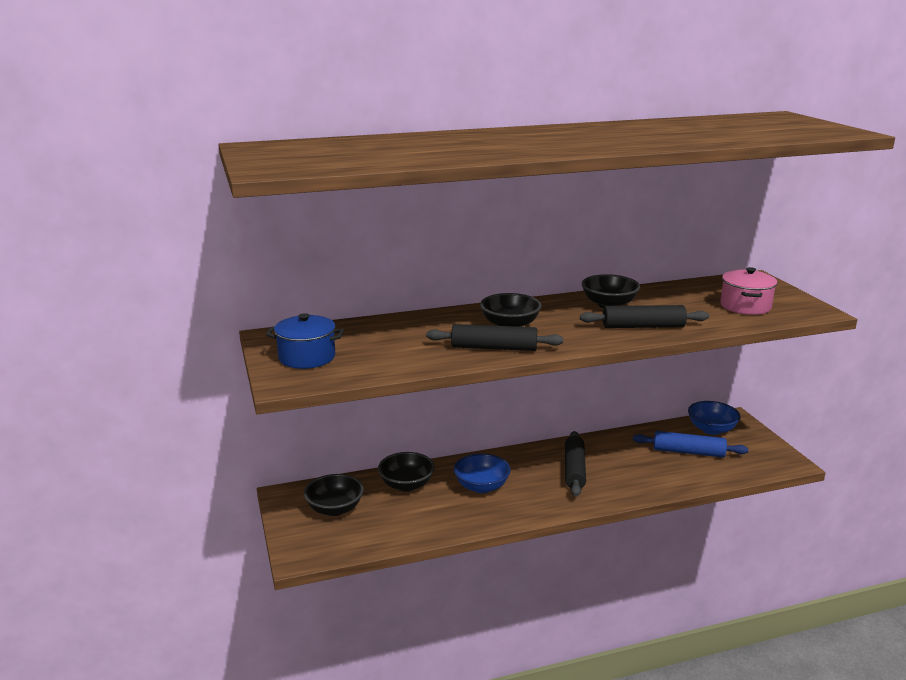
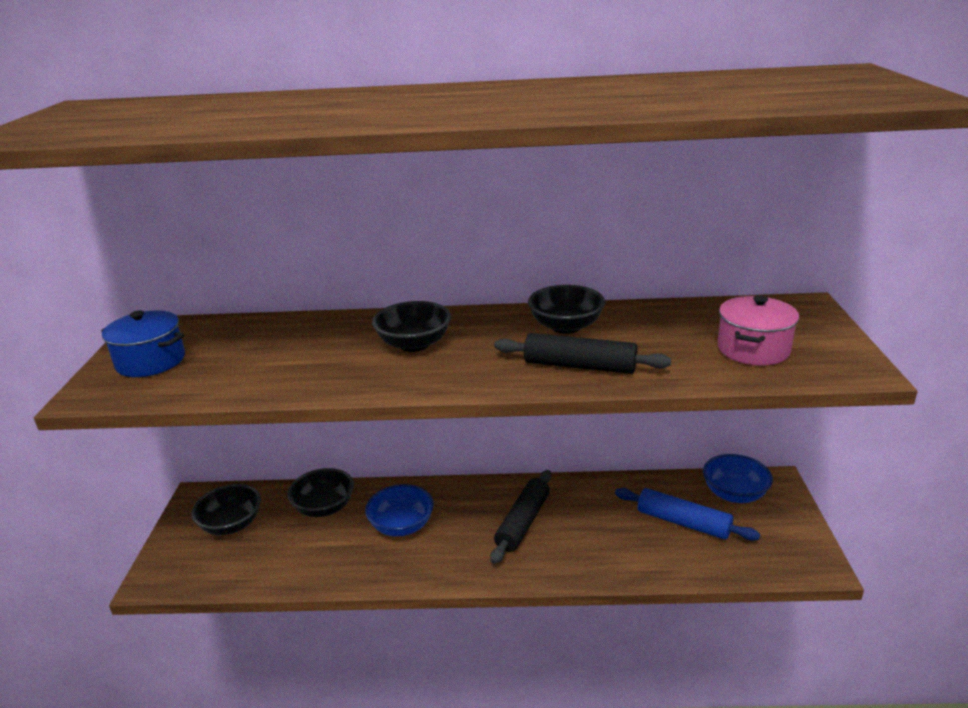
camera: 20 degrees right, 5 degrees up
black rolling pin [426,324,563,351] -> none

